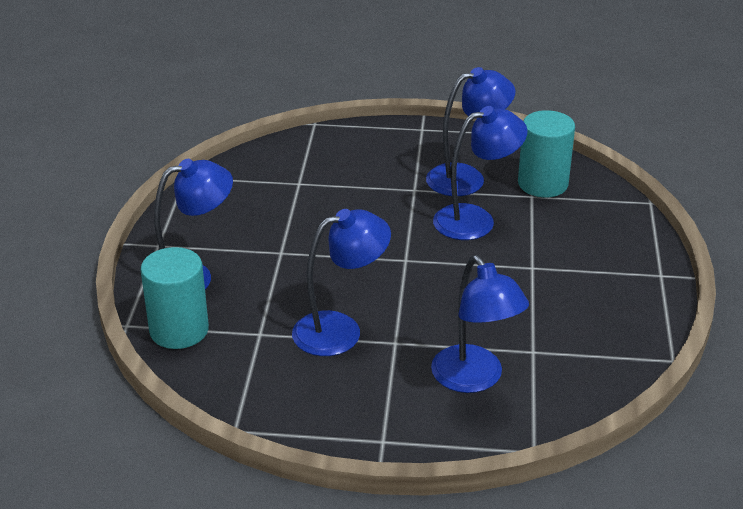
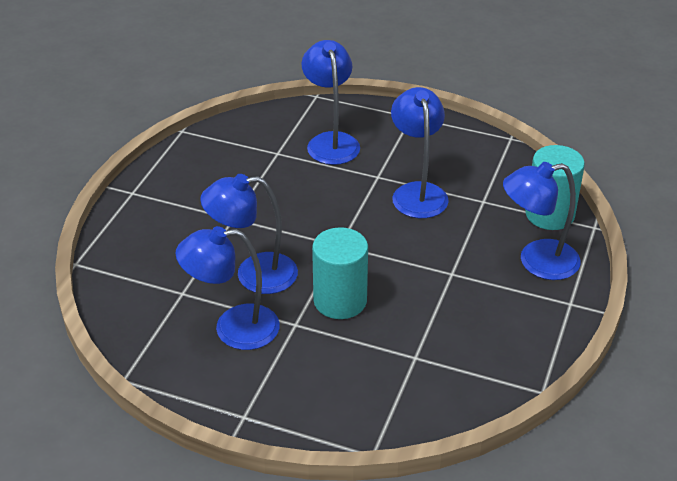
camera: 165 degrees left, 5 degrees up
blue lamp [292,209,391,356] -> blue lamp turned 90 degrees clockwise [391,87,449,218]
turquoise cylinder [518,110,575,197] -> turquoise cylinder moved to [312,227,368,319]

